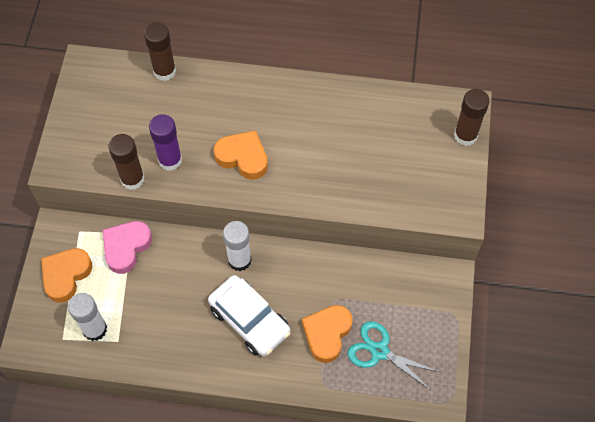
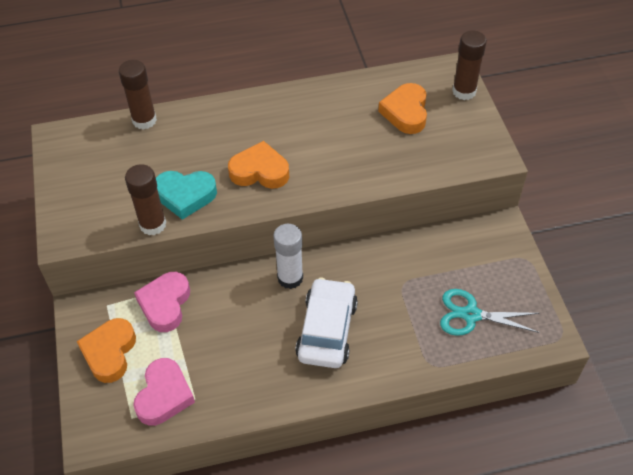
camera: 20 degrees left, 10 degrees down
white glue stick [68,293,107,341] -> pink heart [133,358,195,426]
purple glue stick [149,114,182,171] -> turquoise heart [156,171,217,220]
white car [208,275,290,356] -> white car turned 105 degrees counterclockwise [295,277,358,368]
orange heart [302,305,353,363] -> orange heart moved to [378,83,427,134]

